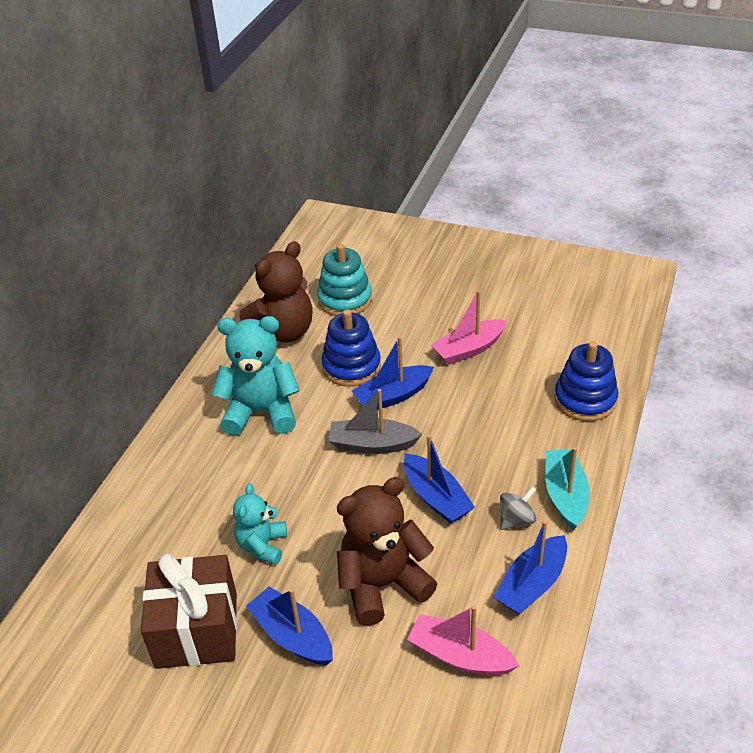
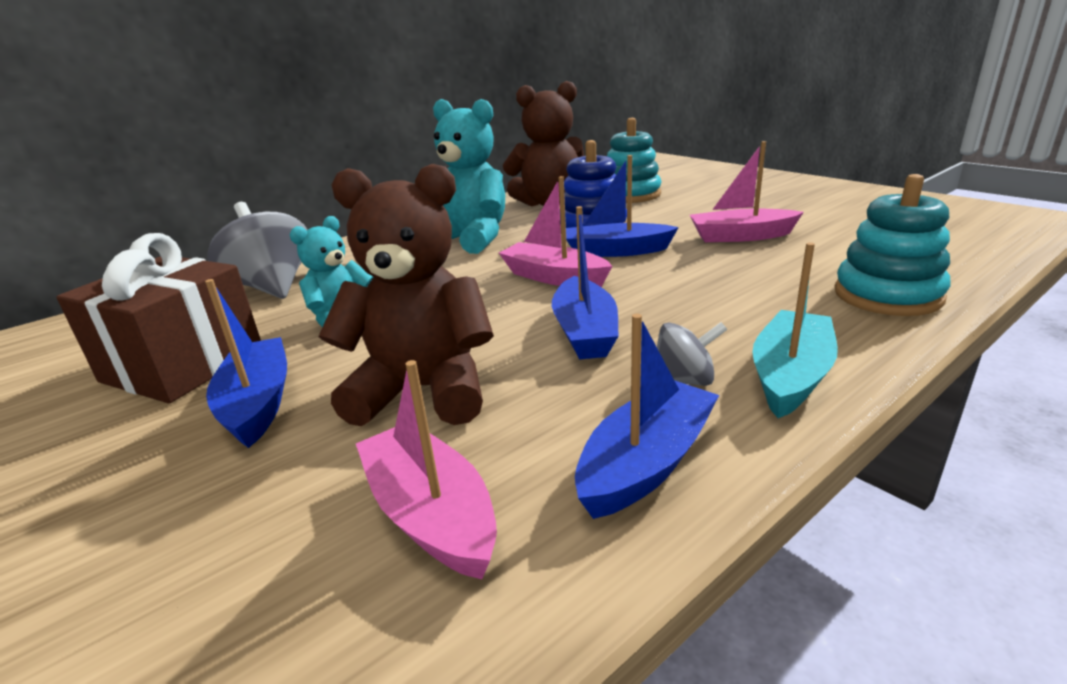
camera: 30 degrees right, 15 degrees down
grey boat [329,389,422,454] -> pink boat [499,176,612,287]
blue boat [494,520,567,615] -> blue boat turned 150 degrees clockwise [575,314,719,519]
blue stacking toy [554,341,618,421] -> turquoise stacking toy [834,174,951,316]
none -> grey spinning top [207,202,308,299]

